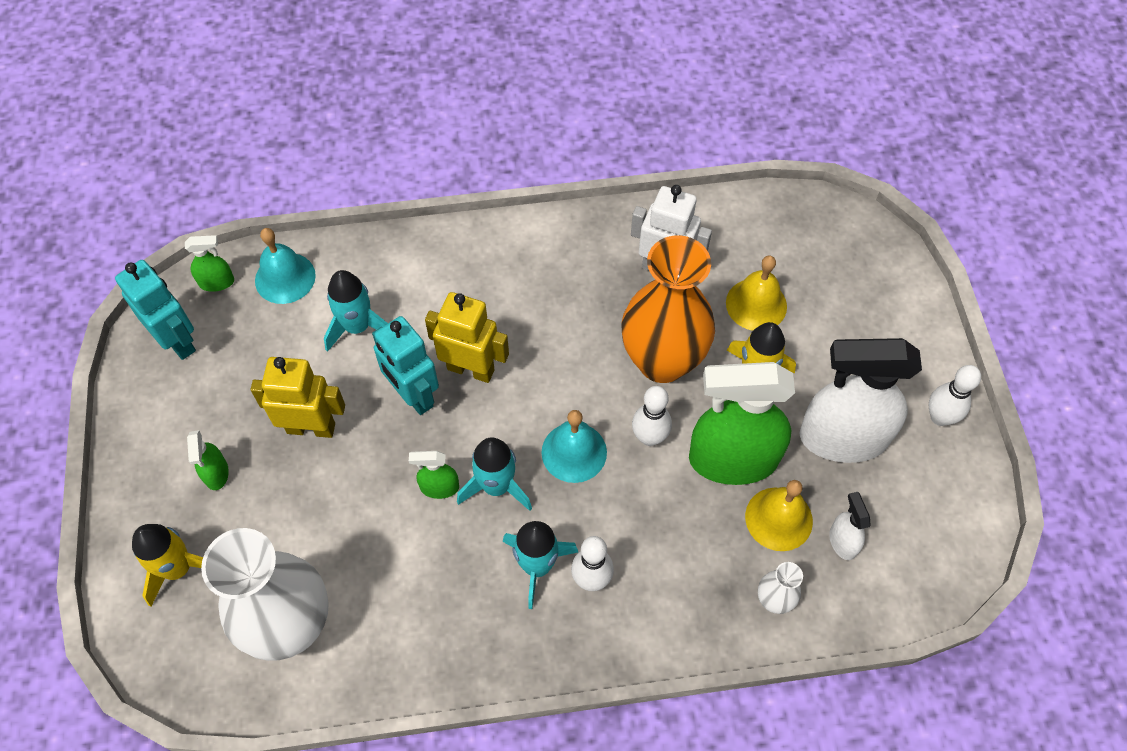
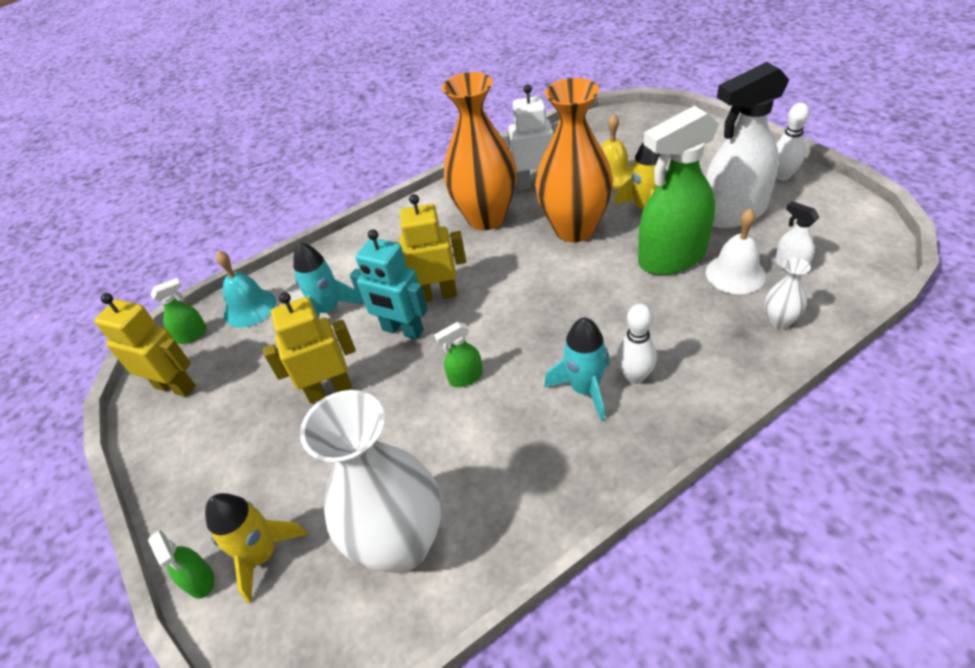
camera: 20 degrees left, 15 degrees down
turquoise robot [115,260,196,360] -> yellow robot [94,293,196,397]
green spray bottle [187,430,229,490] -> green spray bottle moved to [148,530,214,599]
turquoise rocket [457,437,532,511] -> none
turquoise bell [542,410,607,483] -> none
white bowling pin [632,386,672,446] -> none
yellow bell [745,480,813,551] -> white bell [706,209,766,294]
none -> orange vase [442,72,517,230]

